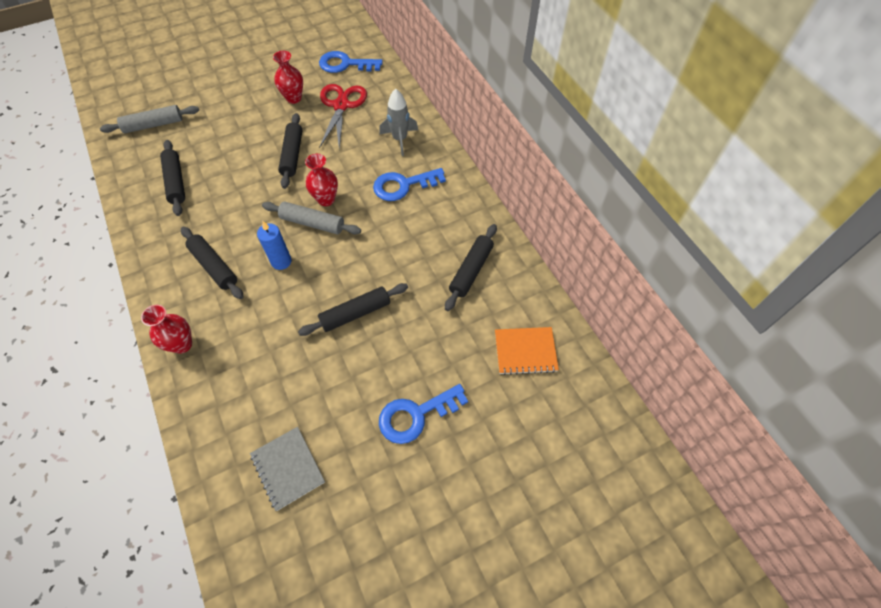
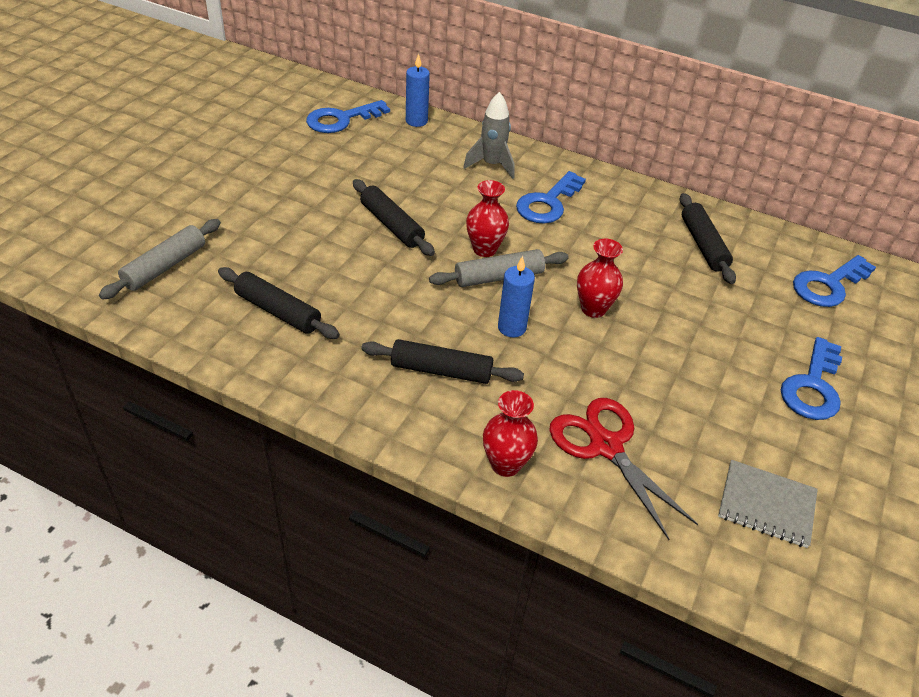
camera: 40 degrees left, 15 degrees down
red vase [273,51,303,104] -> red vase moved to [577,239,623,318]
black rolling pin [298,283,408,336] -> none
red scissors [319,84,367,149] -> red scissors moved to [549,398,698,540]
orange notebook [495,327,559,375] -> blue key [793,255,876,307]
none -> blue candle [406,54,430,127]

